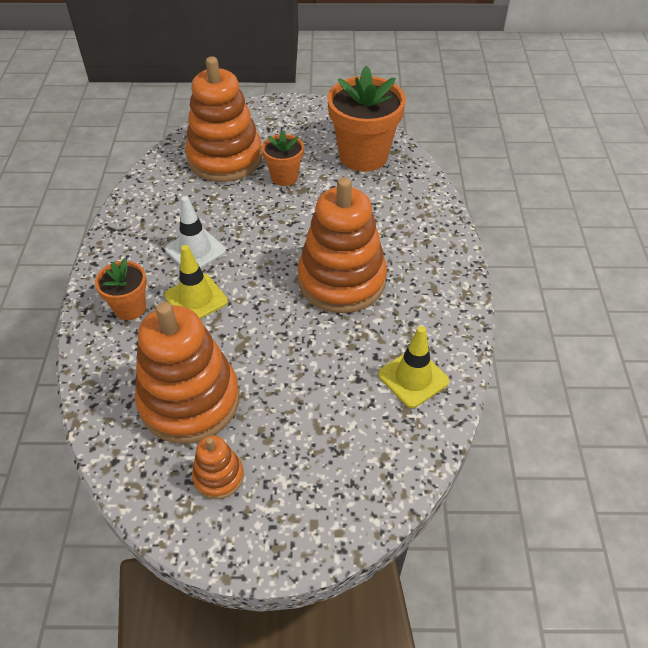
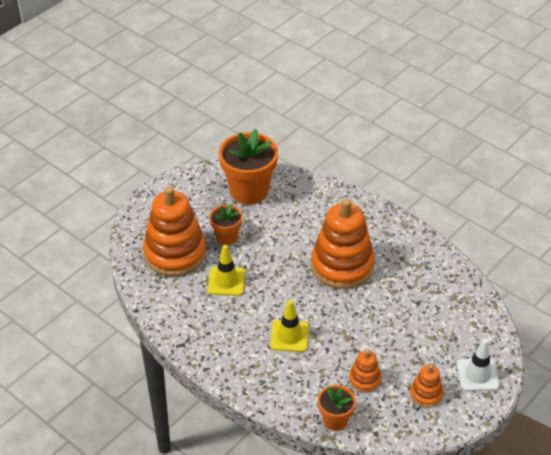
camera: 50 degrees left, 5 degrees down
orange flower pot [95,258,147,320] -> orange flower pot moved to [318,385,356,431]
orange stacking toy [135,302,240,444] -> orange stacking toy [349,350,381,393], size x0.47
white traffic cone [165,196,226,269] -> white traffic cone moved to [457,339,499,391]
yellow traffic cone [378,326,449,408] -> yellow traffic cone moved to [208,245,246,296]

